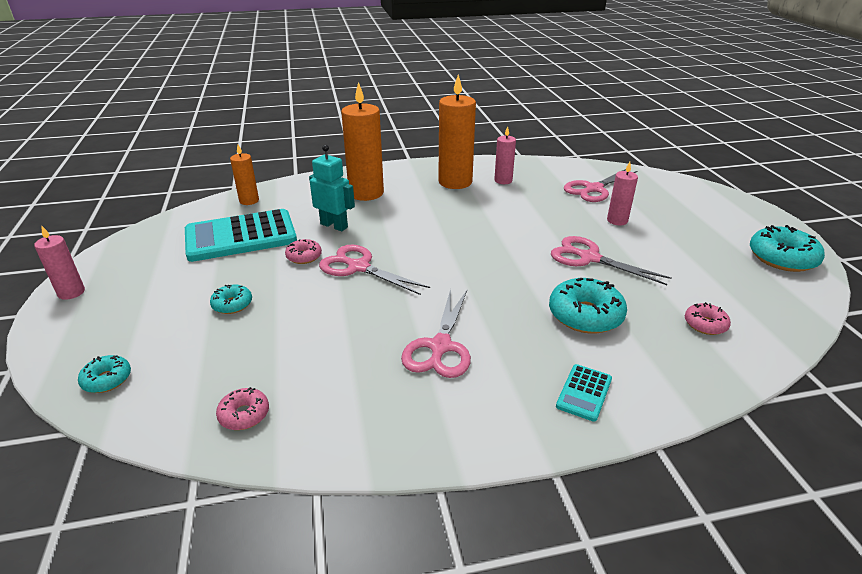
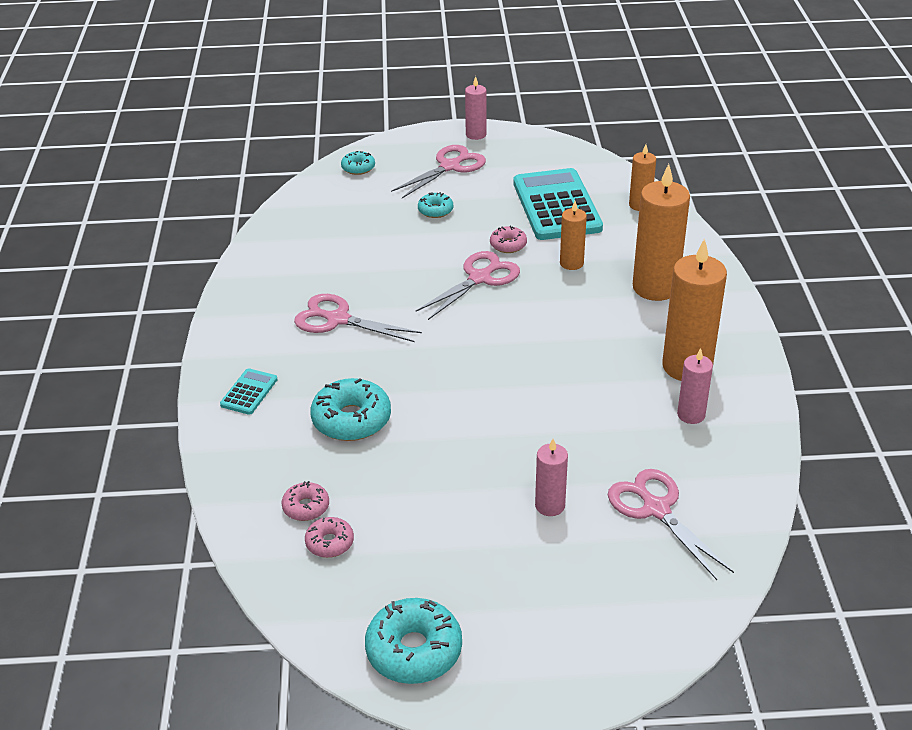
camera: 100 degrees right, 5 degrees up
pink donut [216,387,269,430] -> pink donut moved to [305,517,354,558]
turquoise robot [309,145,355,231] -> orange candle [560,201,587,270]
pink scissors [551,236,672,285] -> pink scissors moved to [391,145,486,198]
turquoise calculator [556,364,612,422] -> turquoise calculator turned 75 degrees clockwise [220,368,278,415]

